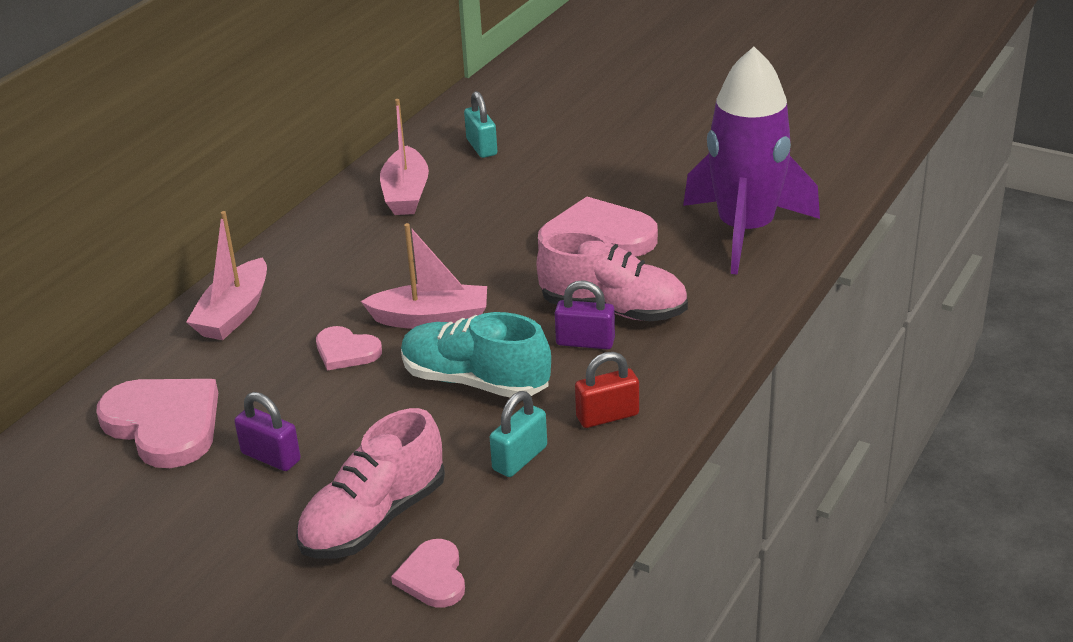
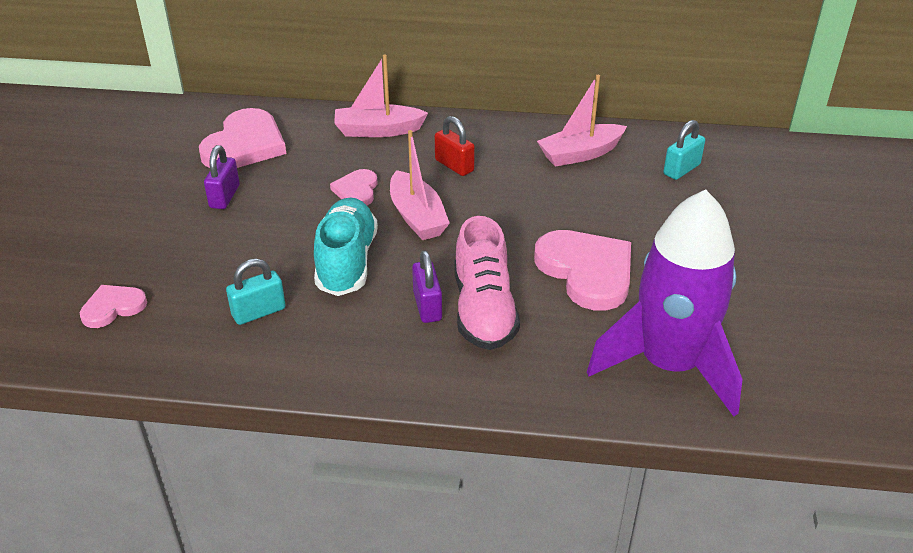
camera: 65 degrees right, 5 degrees up
pink shoe [296,408,445,559] -> none
turquoise padlock [490,391,547,477] -> turquoise padlock turned 45 degrees counterclockwise [226,259,286,325]
red padlock [575,352,639,428] -> red padlock moved to [435,116,475,176]

